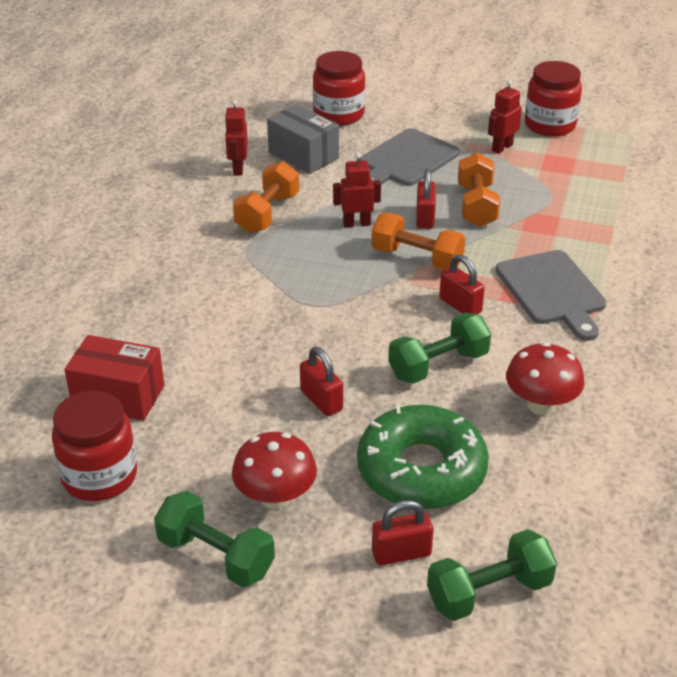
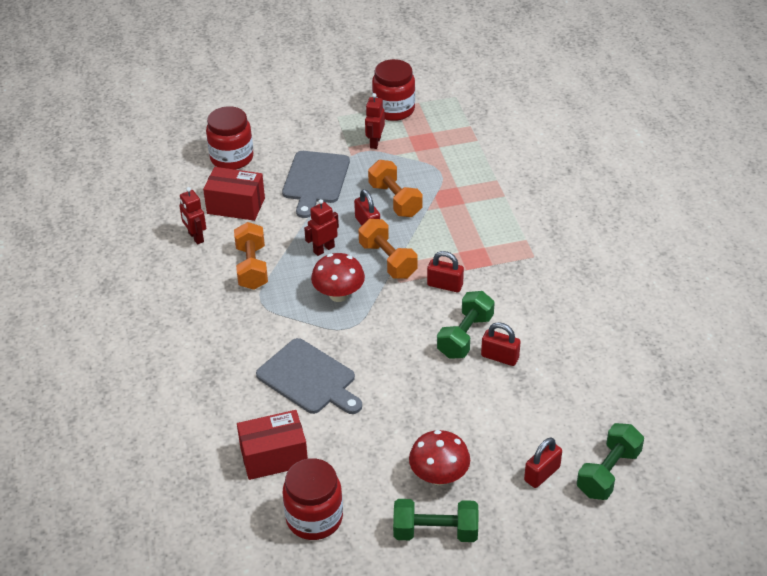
camera: 30 degrees left, 5 degrees up
grey box [267,104,339,174] -> red box [203,167,265,221]
red padlock [300,347,343,416] -> red padlock moved to [481,322,521,366]
green donut [357,405,489,509] -> none
orange dumbbell [371,213,465,270] -> orange dumbbell turned 60 degrees clockwise [359,219,418,279]
grey cutting board [496,250,607,341] -> grey cutting board moved to [256,338,362,414]
red mushroom [506,342,584,415] -> red mushroom moved to [311,253,365,302]

